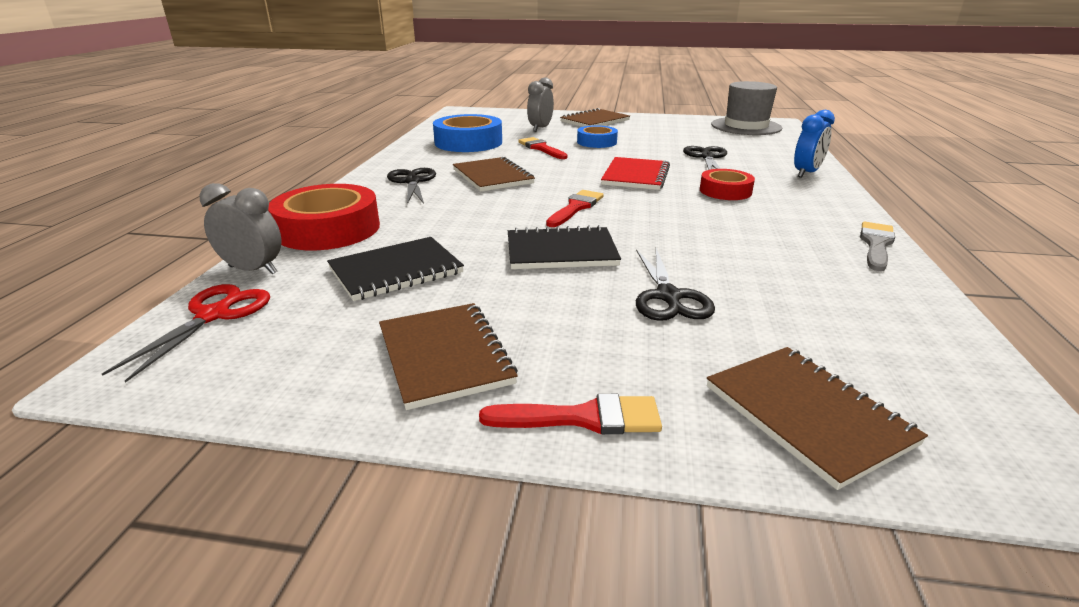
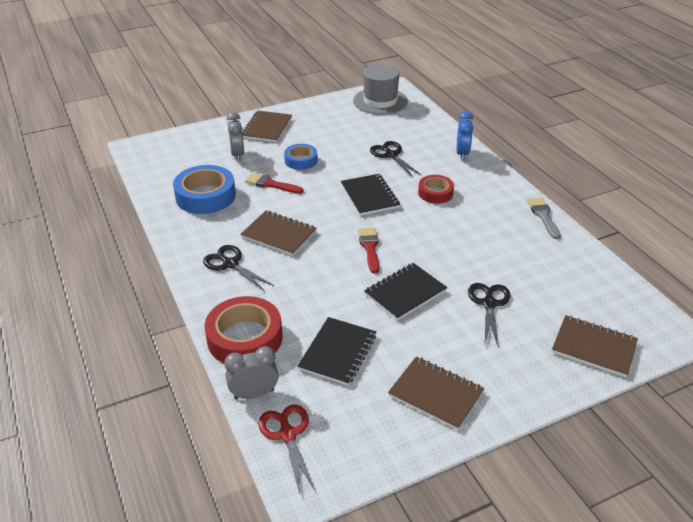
camera: 35 degrees left, 10 degrees up
red brush [479,394,662,435] -> none
red notebook [601,157,670,190] -> black notebook [341,174,400,216]
black scissors [636,248,715,321] -> black scissors turned 135 degrees counterclockwise [468,283,511,345]

